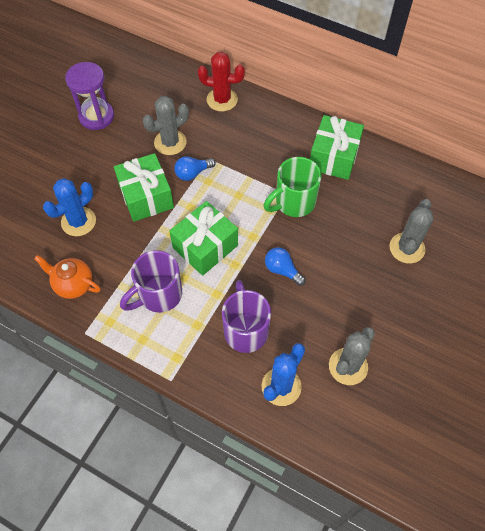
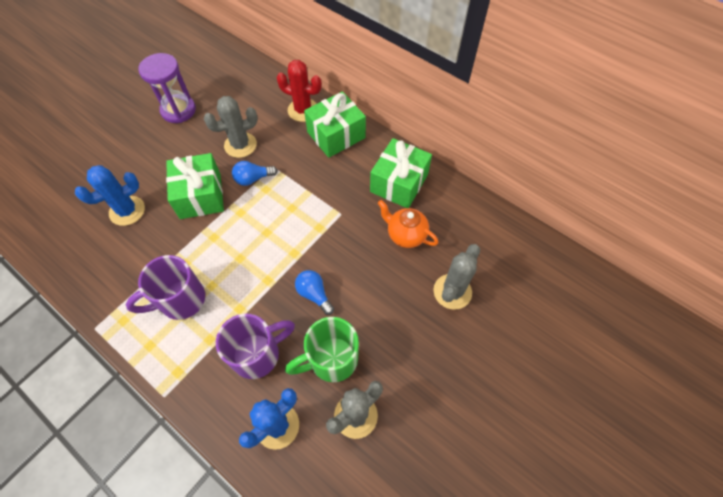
camera: 10 degrees right, 0 degrees up
orange teapot [34,255,101,299] -> orange teapot moved to [378,200,438,248]
green gift [169,201,238,276] -> green gift moved to [304,91,366,158]
purple mug [222,280,271,353] -> purple mug turned 60 degrees clockwise [216,314,295,379]
green mug [264,157,321,217] -> green mug moved to [285,317,359,382]

